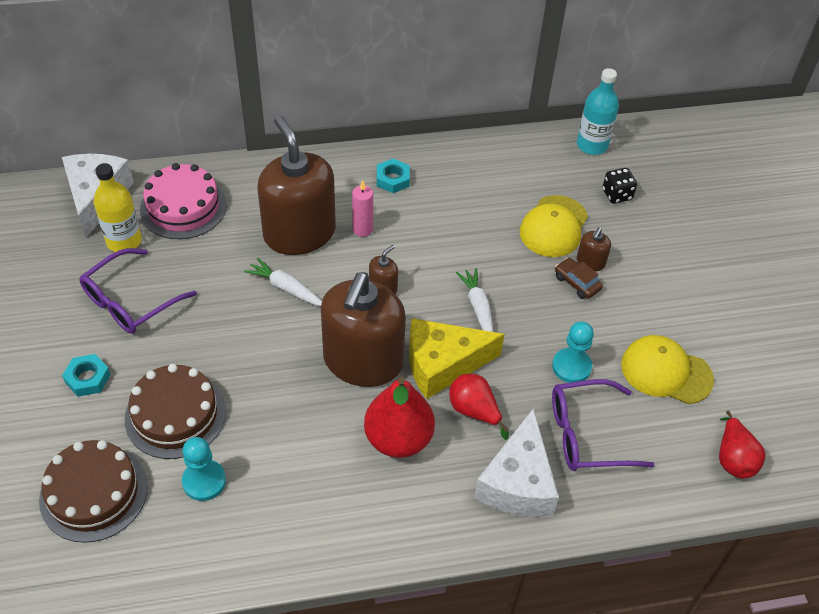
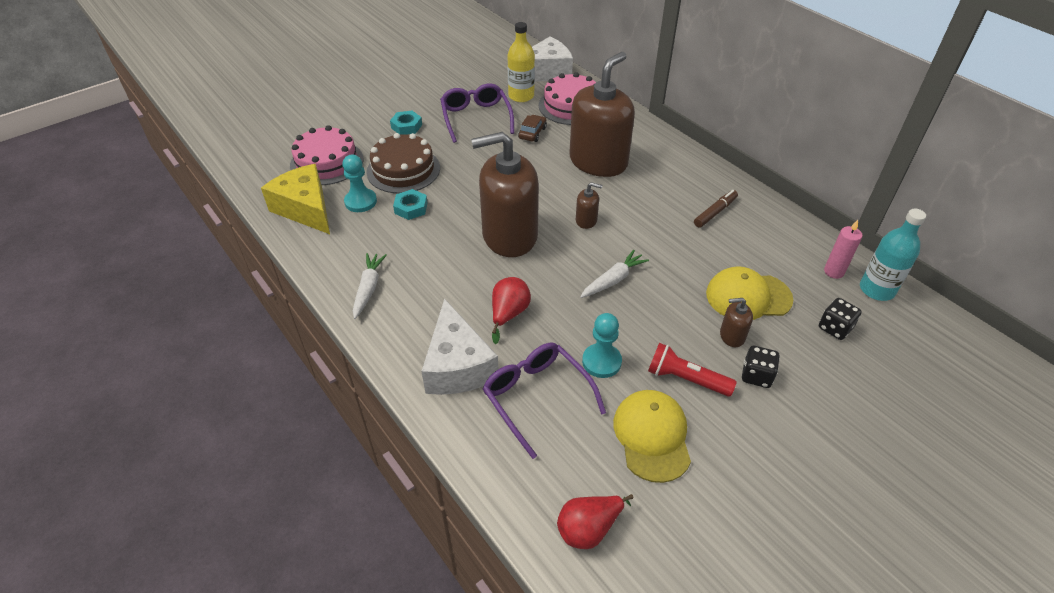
camera: 65 degrees right, 5 degrees down
brown cake [39,440,148,543] -> pink cake [290,125,364,185]
purple glasses [80,248,197,334] -> purple glasses turned 60 degrees clockwise [440,83,514,143]
white carrot [244,257,322,306] -> white carrot moved to [353,253,387,319]
pink candle [352,180,373,237] -> pink candle moved to [824,220,862,279]
red pear [364,377,435,458] -> none
turquoise nut [377,158,410,193] -> turquoise nut moved to [393,189,428,220]
yellow cheese [409,318,505,399] -> yellow cheese moved to [261,164,330,234]
white cheese [474,408,559,517] -> white cheese turned 90 degrees counterclockwise [422,298,498,395]
brown car [555,258,603,299] -> brown car moved to [518,115,547,142]
none -> red flashlight [648,343,737,397]
none -> brown marker [694,190,738,228]
none -> black dice [742,346,780,388]

